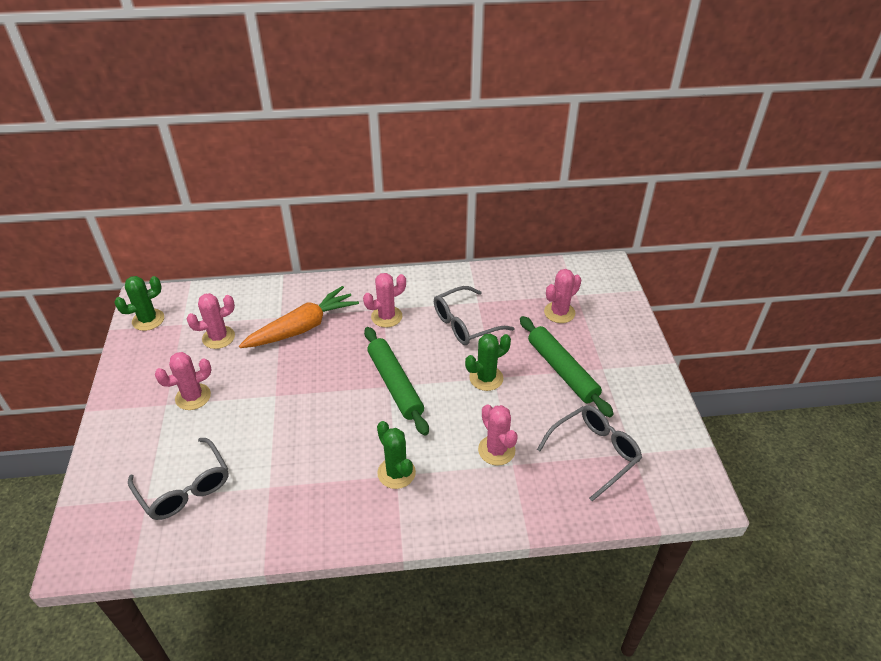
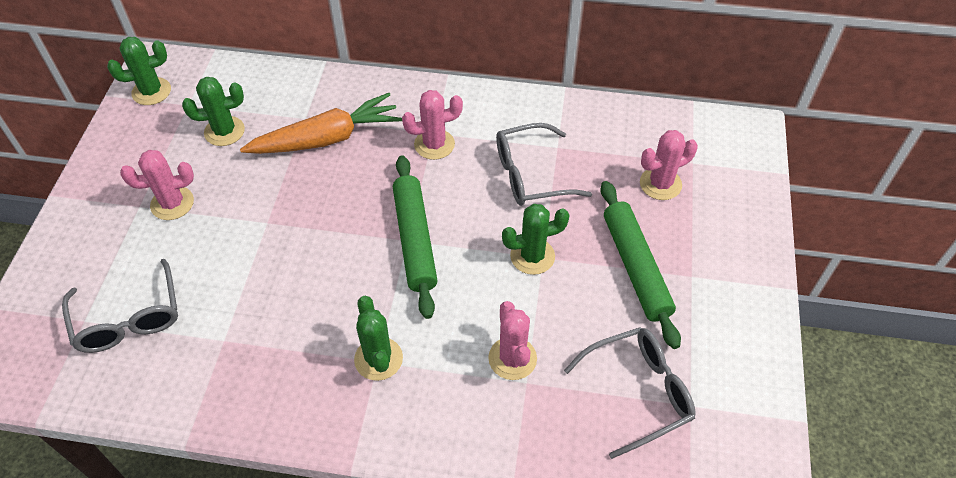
camera: 15 degrees right, 10 degrees up
pink cactus [186,293,235,349] -> green cactus [182,77,245,146]

